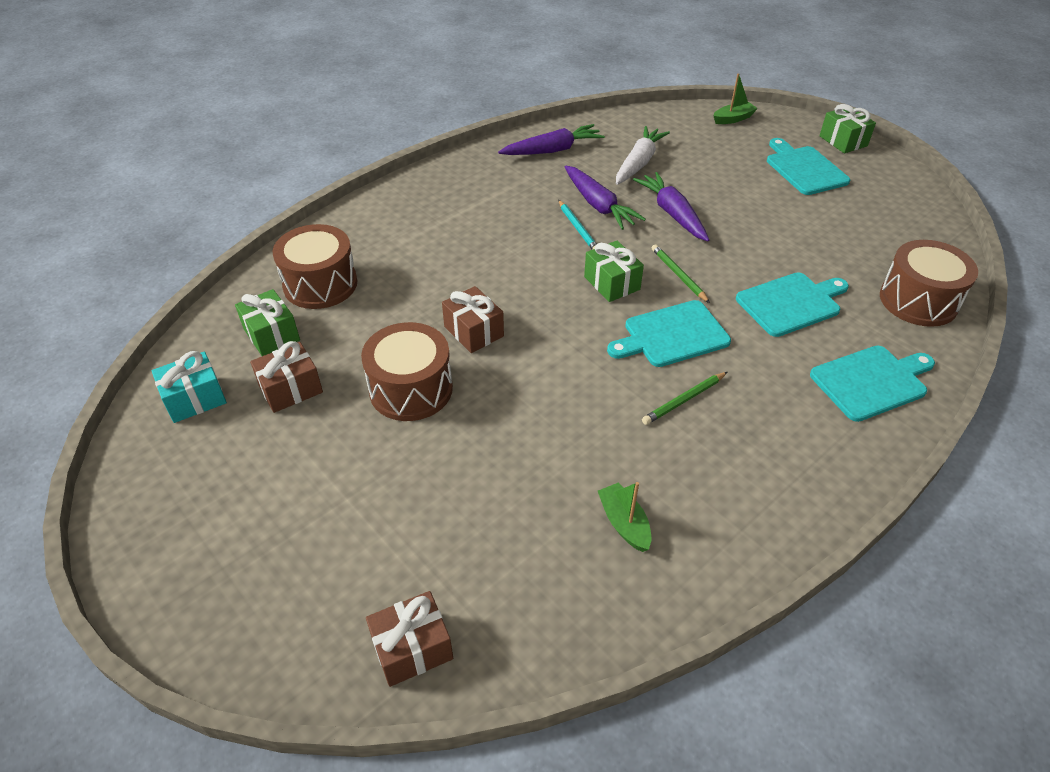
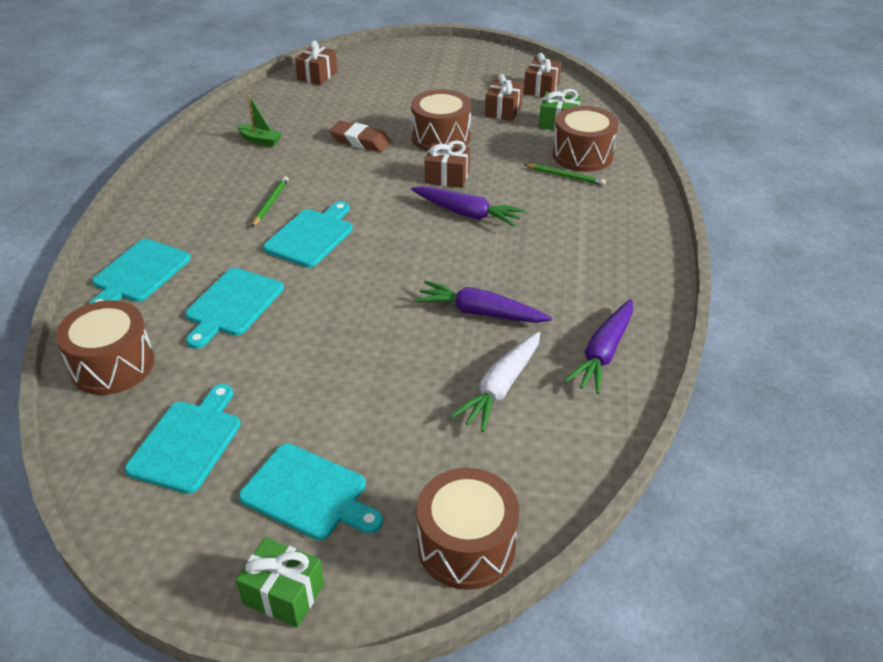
camera: 140 degrees right, 5 degrees down
turquoise gift [152,351,227,423] -> brown gift [524,53,561,97]
turquoise pencil [558,200,596,250] -> none
green gift [584,241,644,302] -> none
white carrot [616,126,670,185] -> white carrot turned 45 degrees clockwise [451,332,540,432]
purple carrot [633,172,709,241] -> purple carrot moved to [411,186,525,227]
green pencil [652,244,710,303] -> green pencil moved to [524,164,606,186]
green boat [713,73,758,124] -> brown drum [416,468,519,590]
none -> turquoise cutting board [125,384,240,494]
none -> brown eraser [329,121,391,152]

